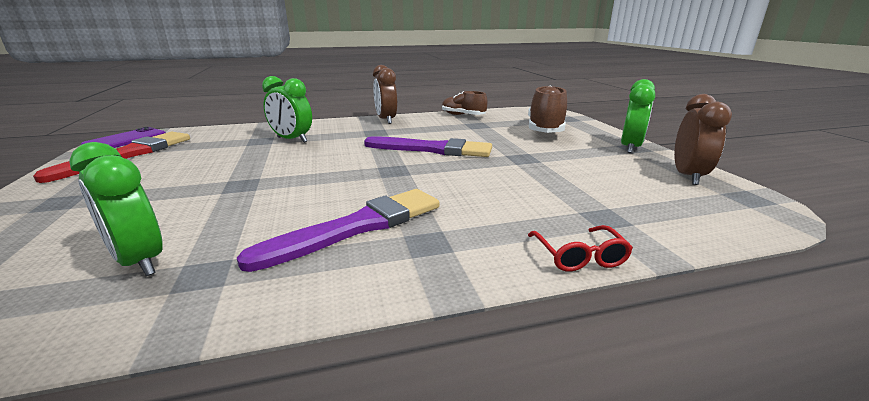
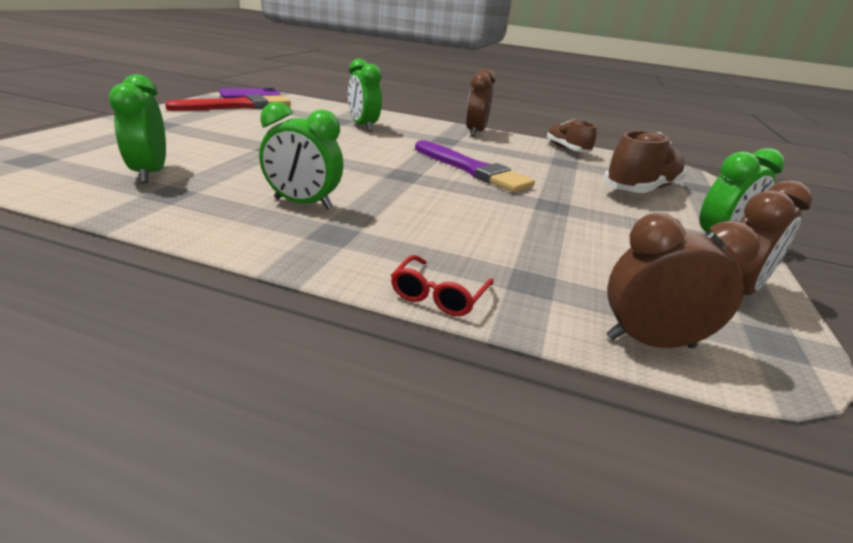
camera: 30 degrees right, 5 degrees up
purple brush [237,189,440,272] -> green clock [259,102,343,209]
none -> brown clock [607,213,760,348]

